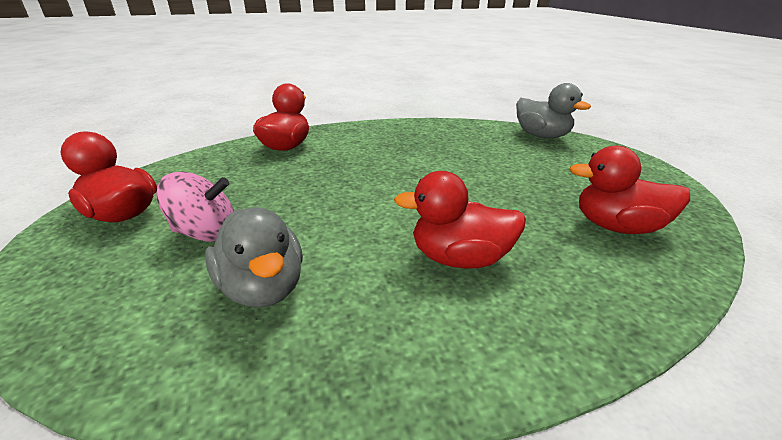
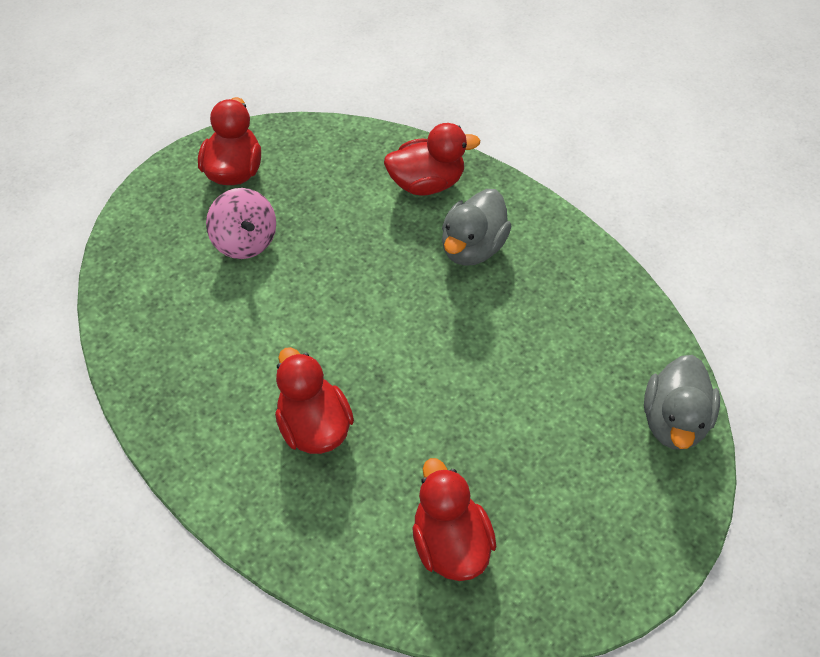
camera: 60 degrees right, 25 degrees up
grey duck [205,207,303,308] -> grey duck moved to [442,189,511,266]

